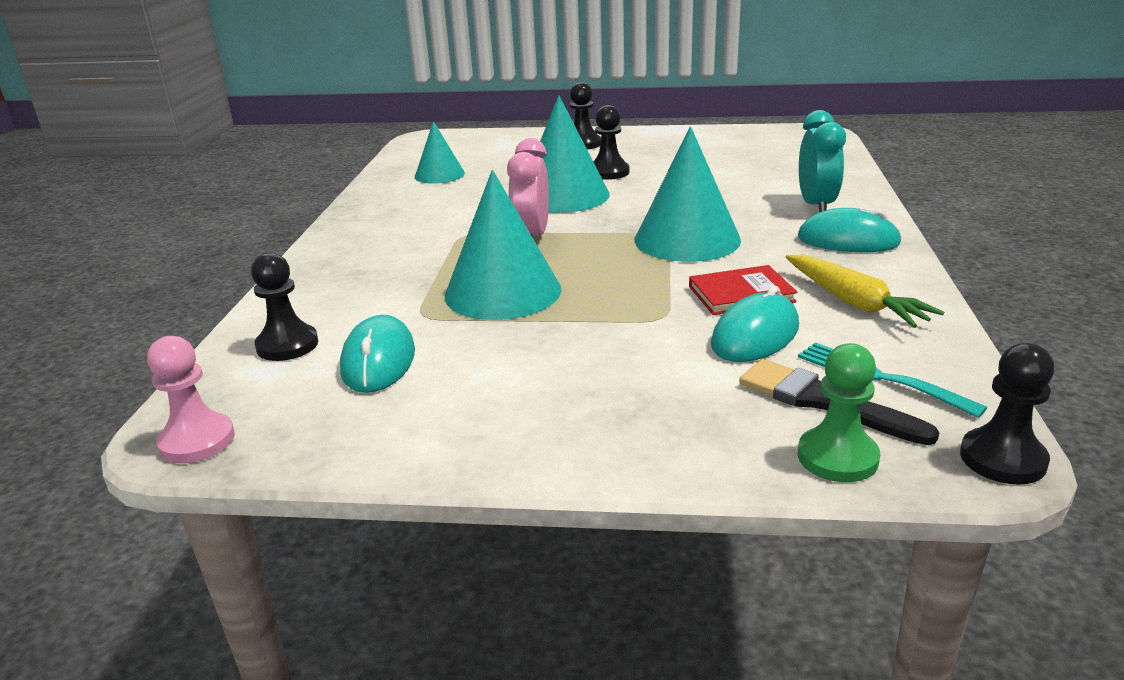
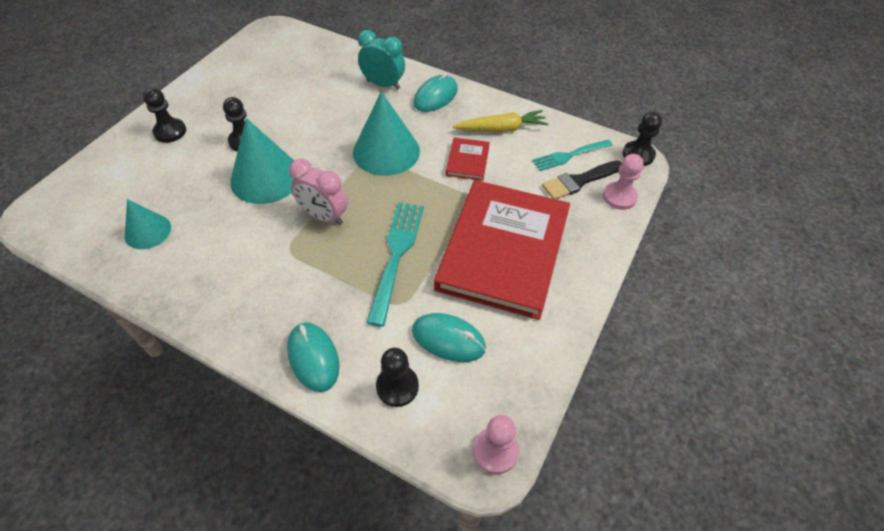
camera: 70 degrees left, 25 degrees up
turquoise cone [445,170,561,320] -> turquoise fork [367,202,424,327]
turquoise mouse [711,286,799,362] -> turquoise mouse moved to [287,323,340,392]
green pawn [798,343,880,482] -> pink pawn [603,154,644,210]
none -> red book [434,180,570,320]

